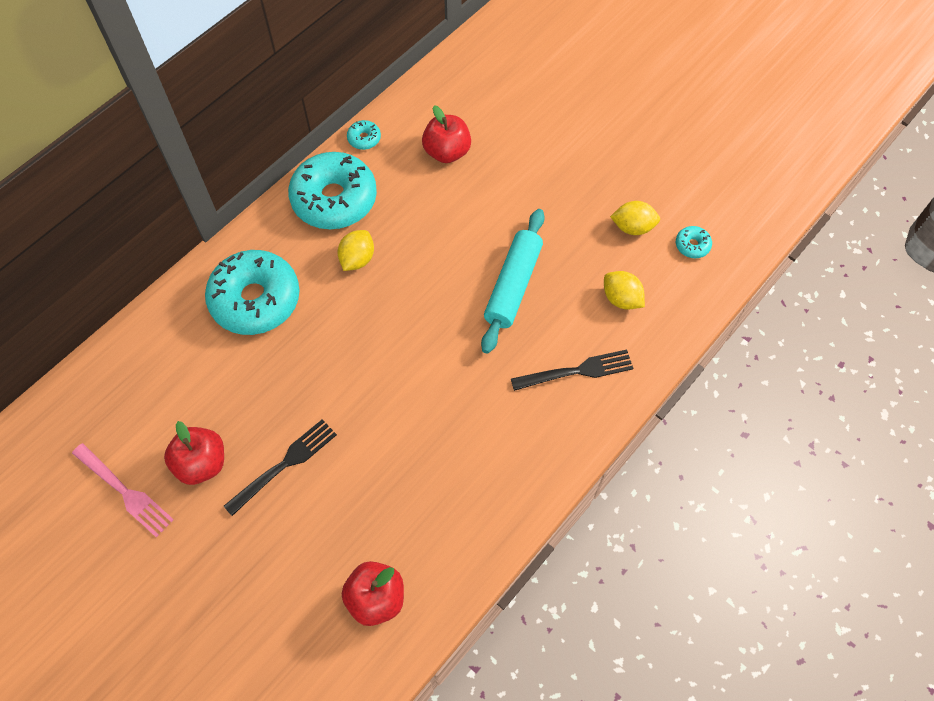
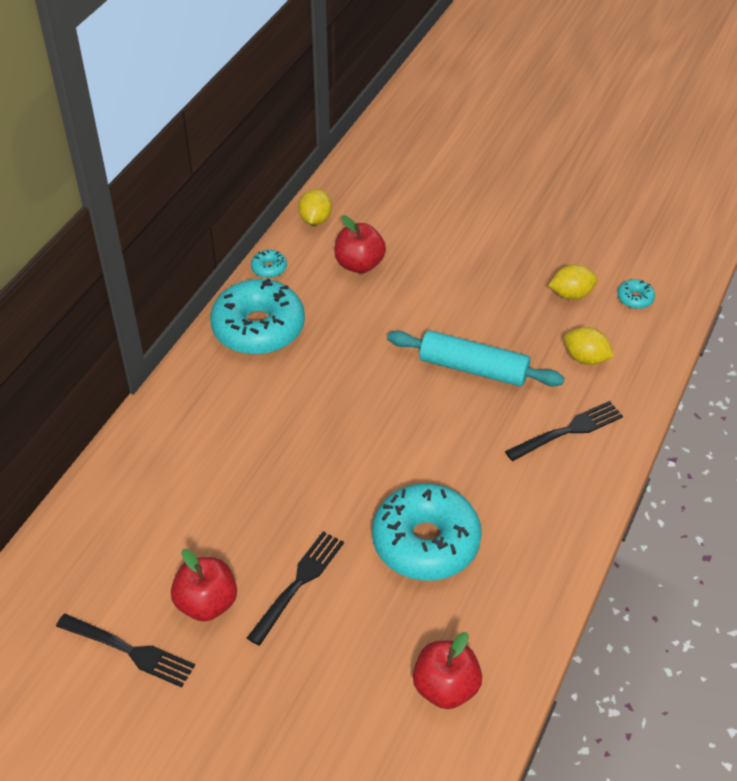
camera: 15 degrees left, 15 degrees down
pink fork [72,443,174,537] -> black fork [56,614,195,687]
turquoise donut [205,250,300,335] -> turquoise donut moved to [372,483,482,581]
yellow lemon [338,230,374,271] -> yellow lemon moved to [298,189,332,225]
turquoise rolling pin [481,209,545,354] -> turquoise rolling pin turned 75 degrees counterclockwise [387,330,564,387]

